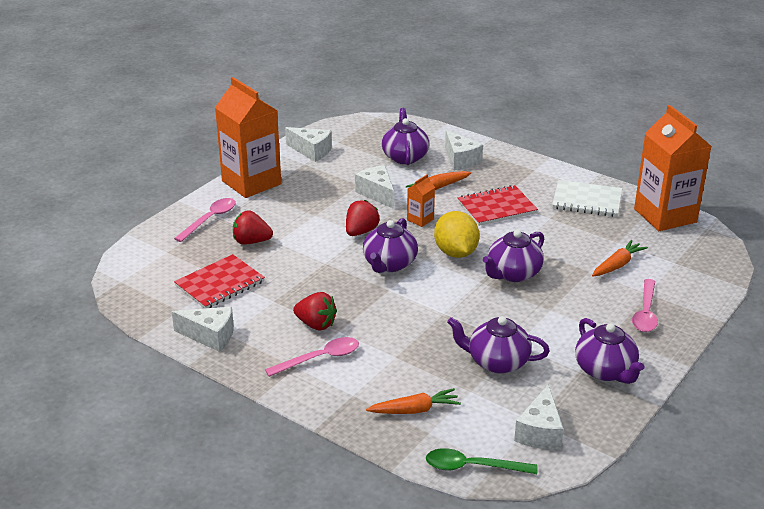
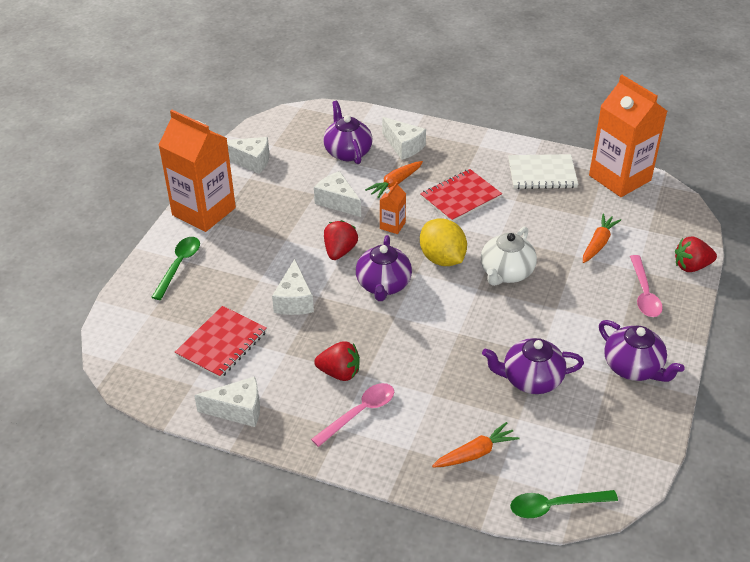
camera: 15 degrees left, 10 degrees up
pink spoon [174,198,236,242] -> green spoon [151,237,200,300]
red strawberry [233,210,273,245] -> red strawberry moved to [675,236,717,272]
purple teapot [483,230,544,282] -> white teapot [481,227,537,286]
white cheese [514,384,564,450] -> white cheese moved to [272,259,314,315]

